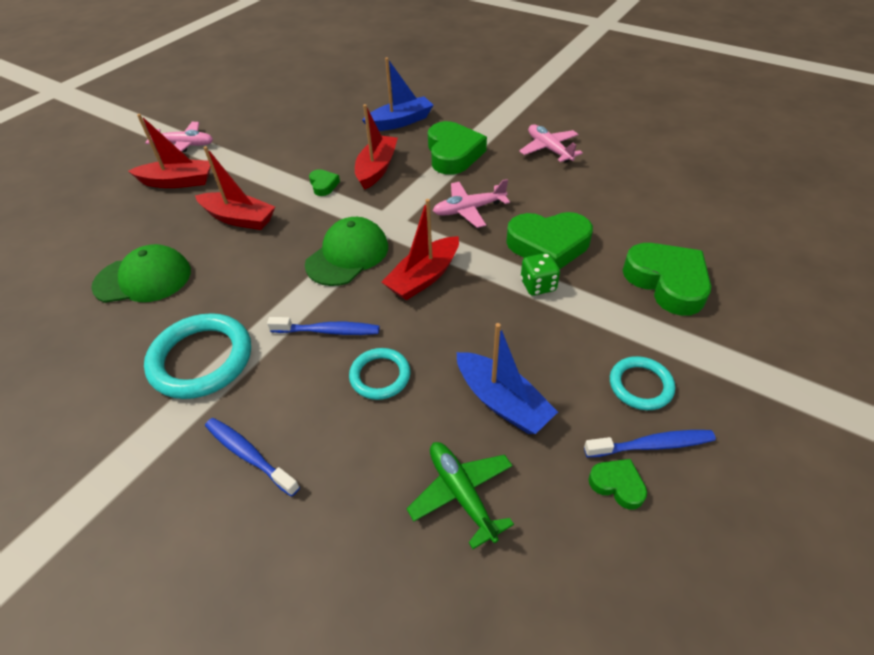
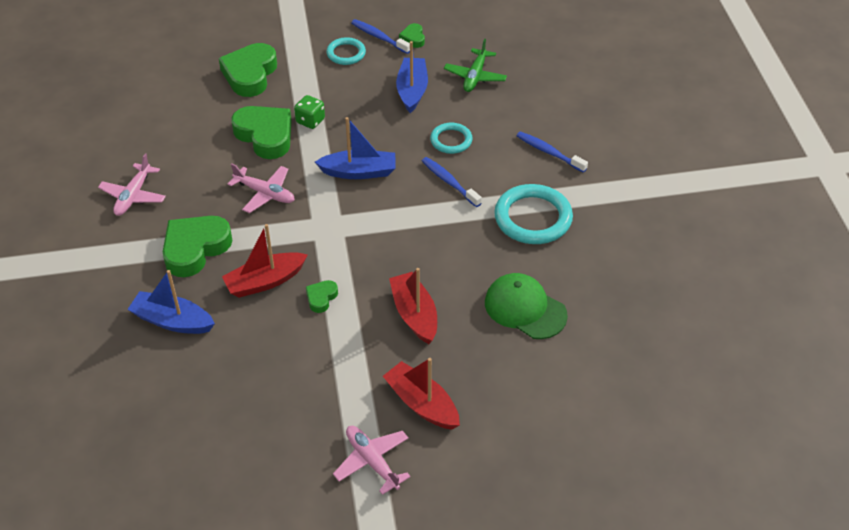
camera: 135 degrees left, 0 degrees up
blue toothbrush [205,418,300,496] -> blue toothbrush turned 135 degrees clockwise [517,131,588,173]
green cap [305,217,388,286] -> none
red boat [382,199,459,301] -> blue boat [315,117,396,179]

